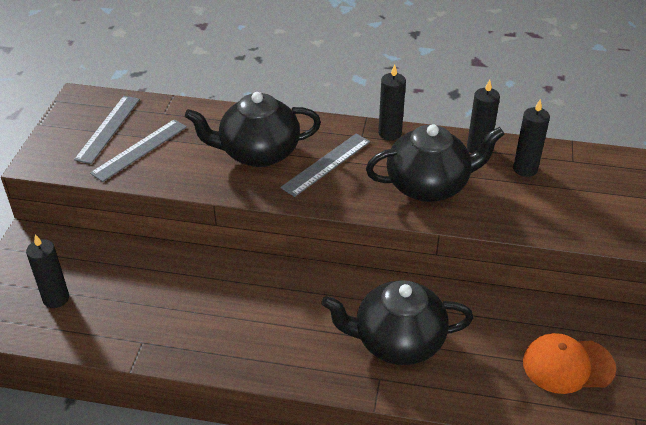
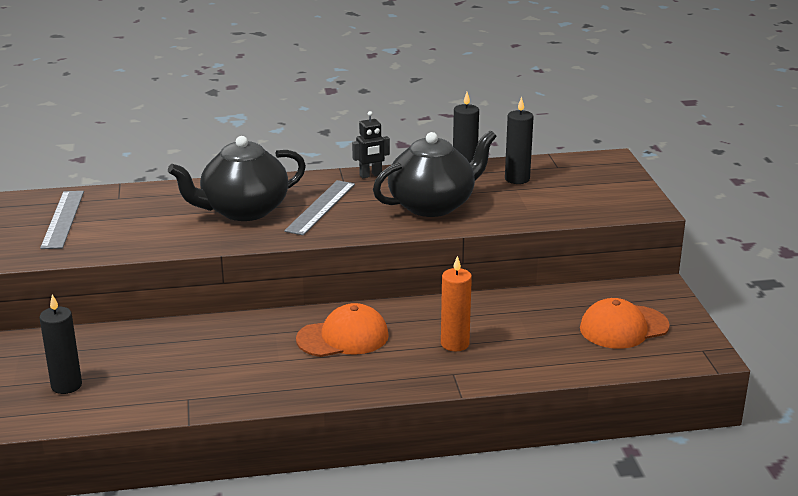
camera: 20 degrees left, 15 degrees down
grey ruler [90,119,187,182] -> none
black teapot [322,280,473,365] -> orange candle [441,256,472,351]
black candle [378,64,406,140] -> black robot [352,111,390,178]
none -> orange cap [296,303,389,357]

